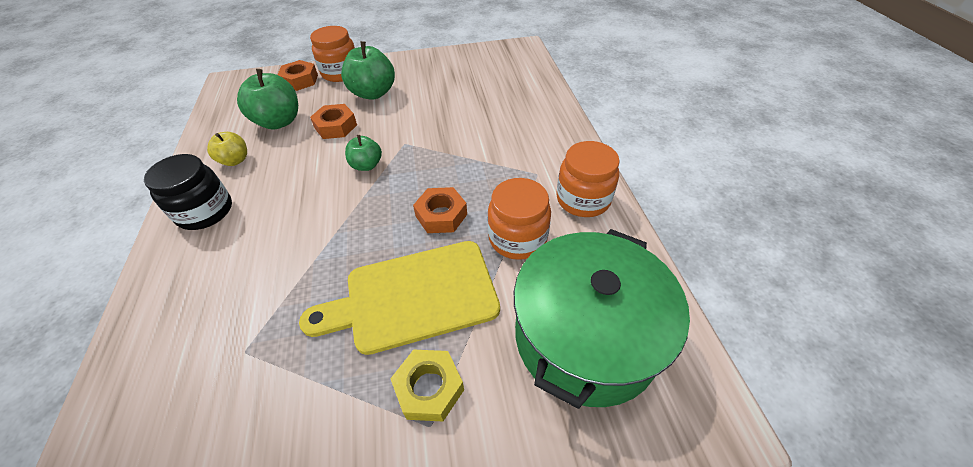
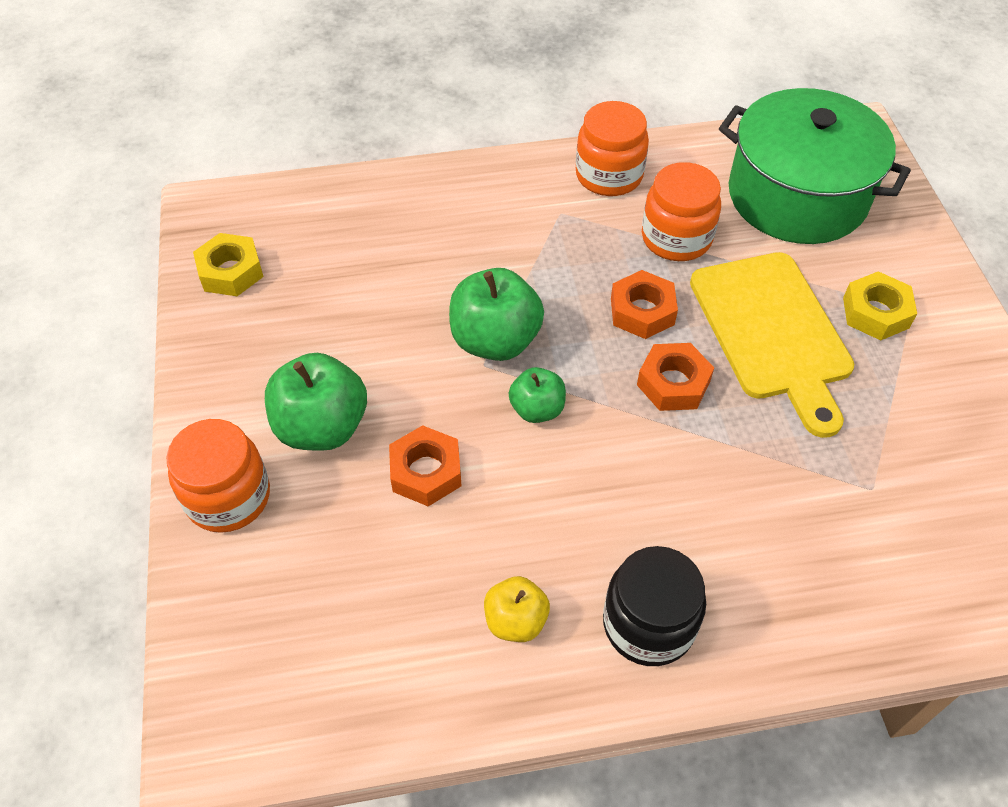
camera: 90 degrees left, 5 degrees up
green apple [237,69,298,130] -> green apple moved to [449,268,544,361]
orange nut [277,60,318,91] -> orange nut moved to [637,343,714,411]
none -> yellow nut [193,233,264,296]

